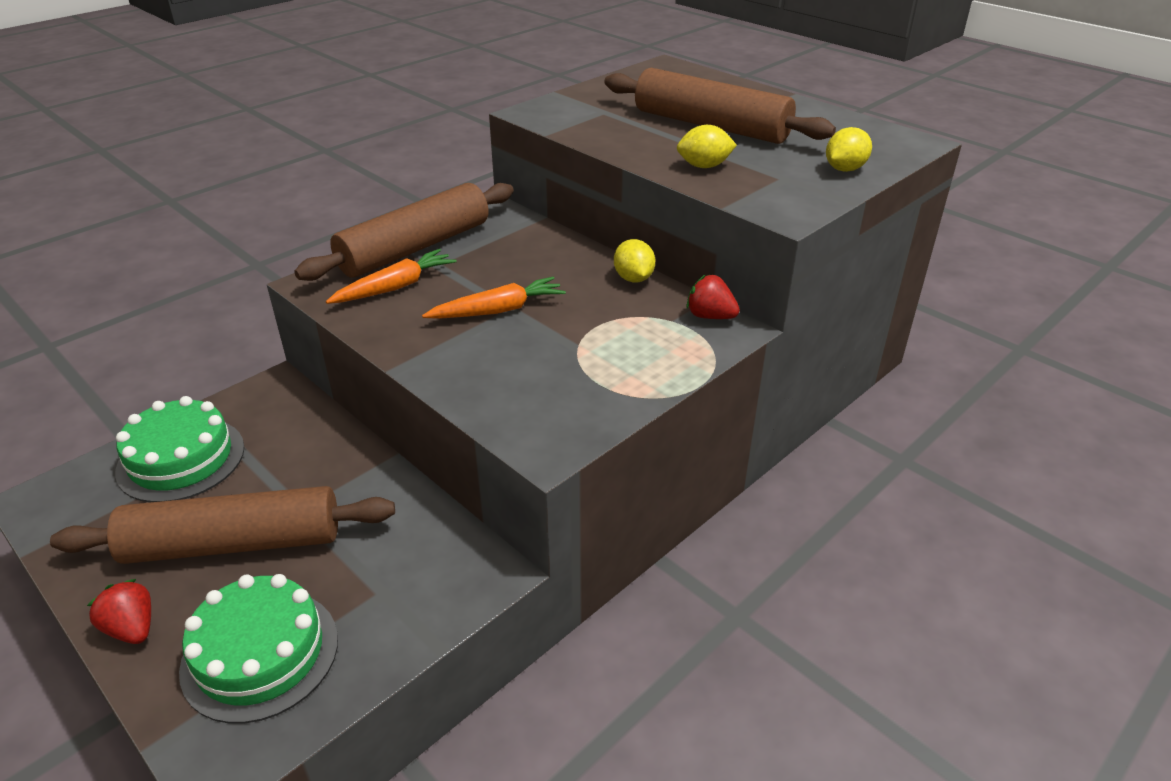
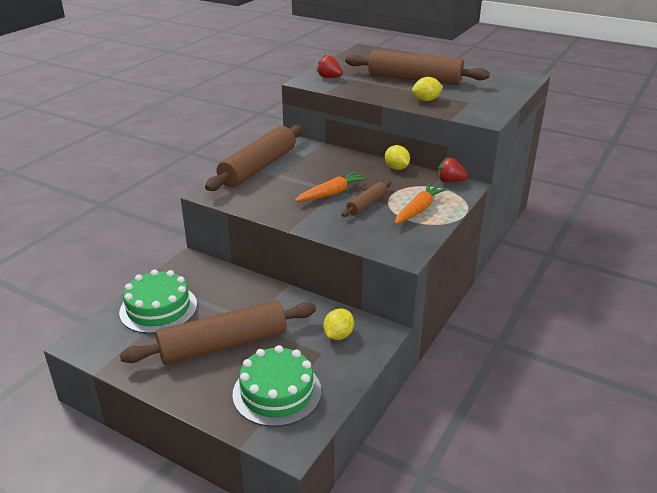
camera: 15 degrees left, 5 degrees down
red strawberry [87,579,151,644] -> red strawberry moved to [317,54,343,78]
orange carrot [326,249,457,304] -> orange carrot moved to [395,184,447,224]
yellow lemon [826,127,872,172] -> yellow lemon moved to [323,309,354,340]
none -> brown rolling pin [341,181,391,217]

